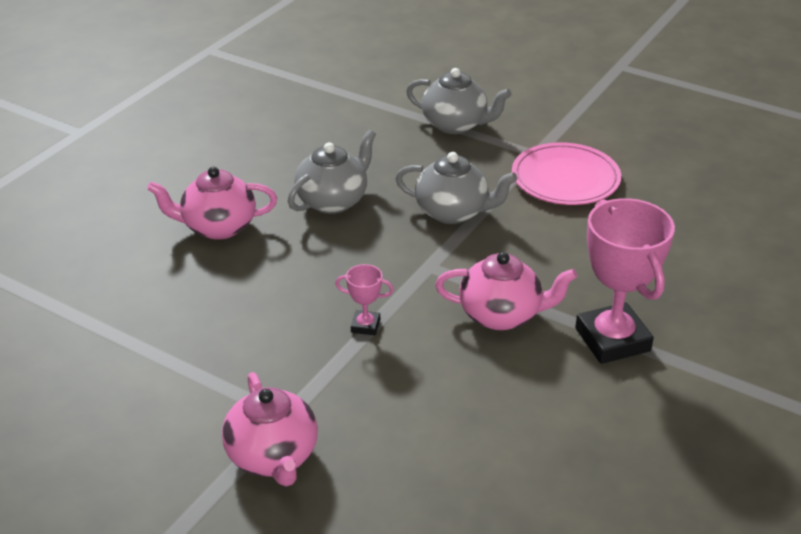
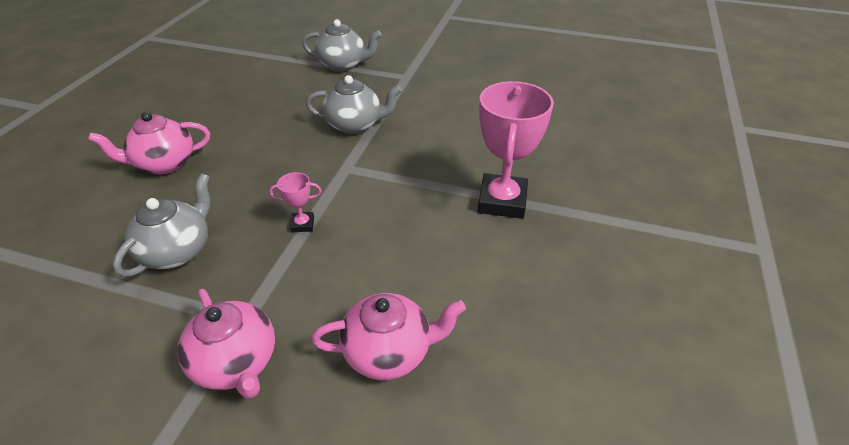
camera: 15 degrees left, 5 degrees up
grey teapot [288,130,376,214] -> grey teapot moved to [113,173,211,277]
pink teapot [435,252,577,330] -> pink teapot moved to [311,293,466,380]
pink plate [512,142,621,205] -> none
pink trophy [575,198,675,364] -> pink trophy turned 45 degrees clockwise [478,81,554,219]

